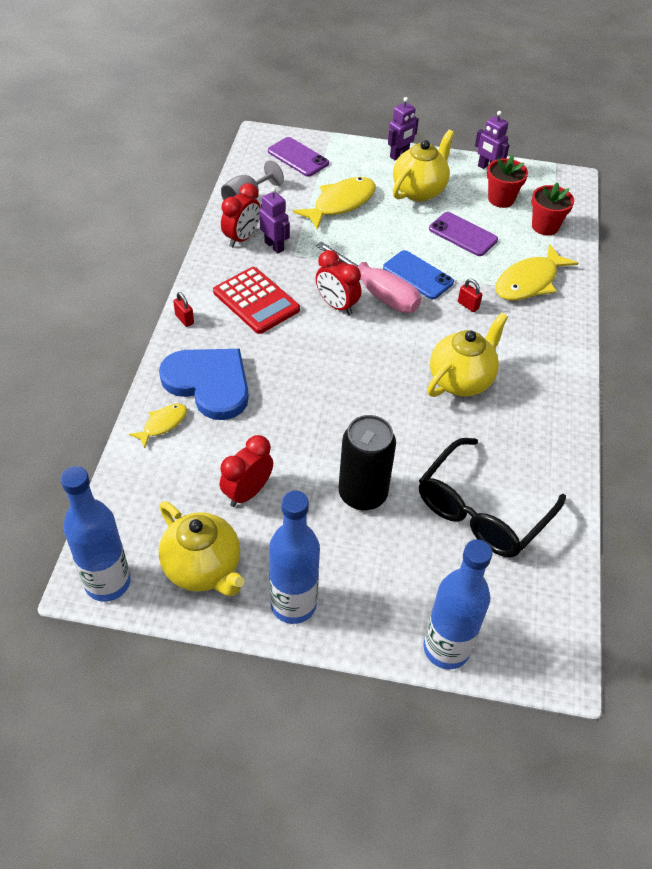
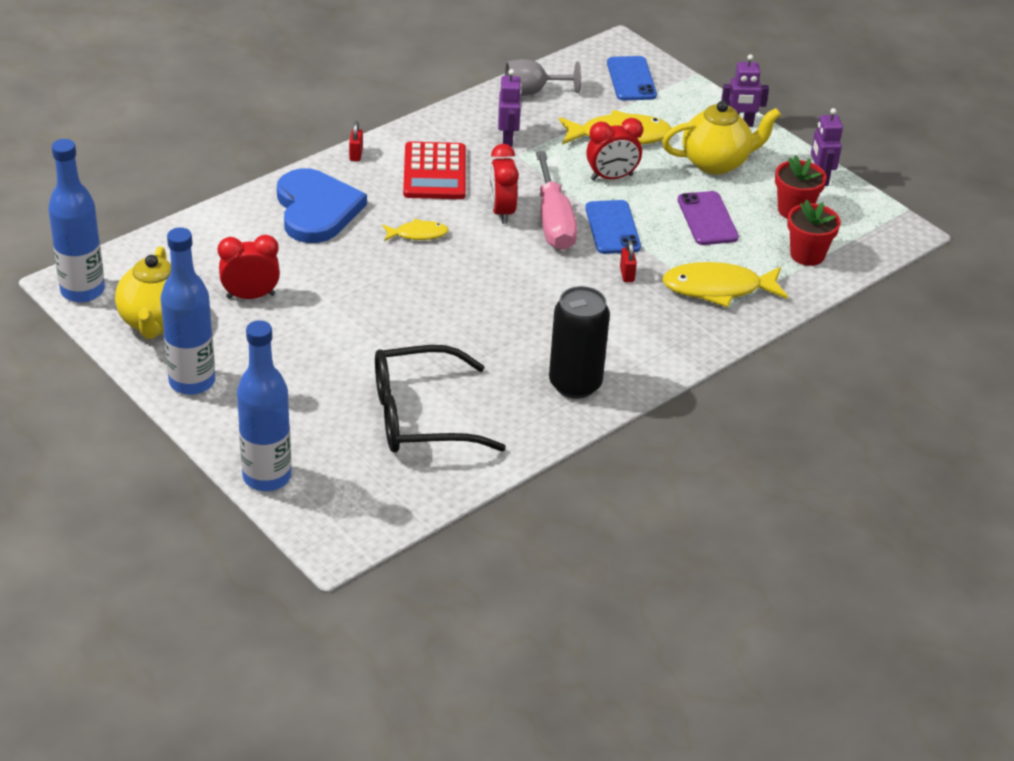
camera: 40 degrees right, 10 degrees down
yellow fish [129,404,187,449] -> yellow fish moved to [382,219,449,241]
red clock [221,183,261,247] -> red clock moved to [586,118,643,181]
purple phone [268,137,329,177] -> blue phone [607,56,657,101]
black can [338,415,396,511] -> black can moved to [549,286,610,399]
yellow teapot [427,312,508,397] -> none

